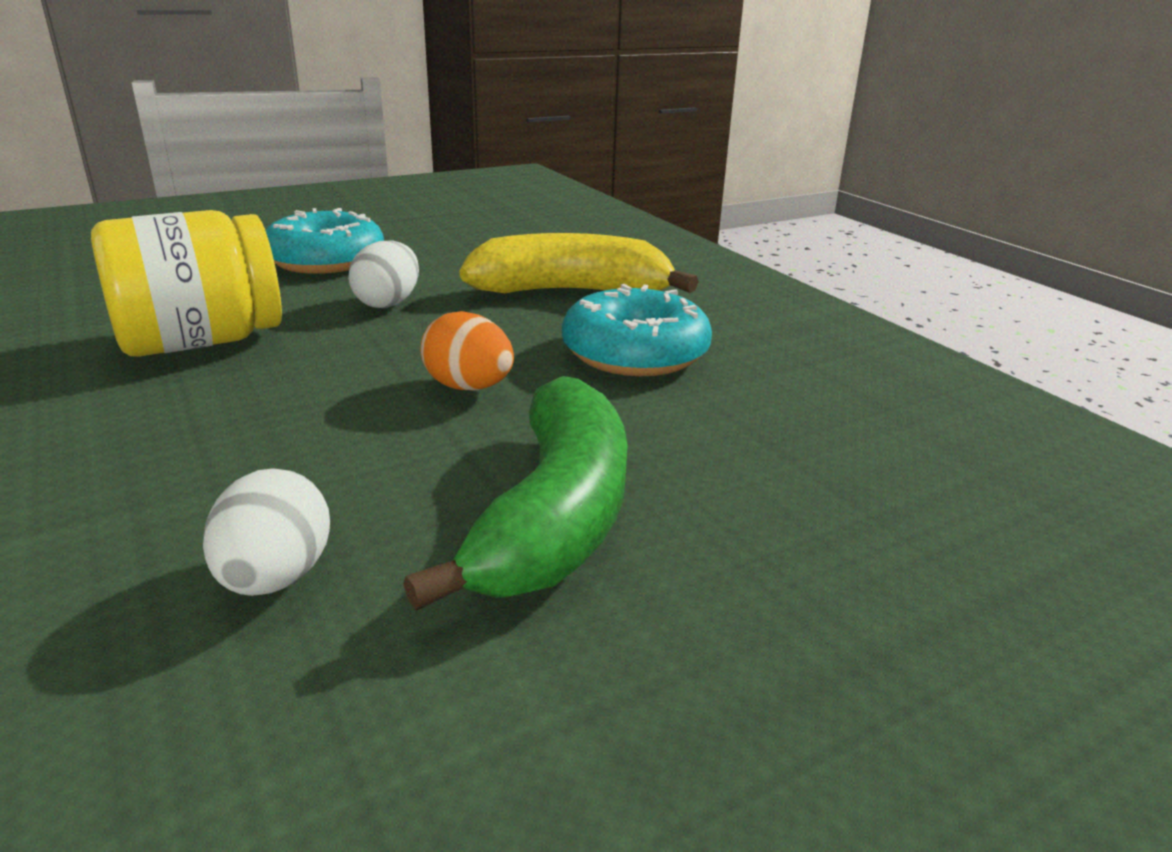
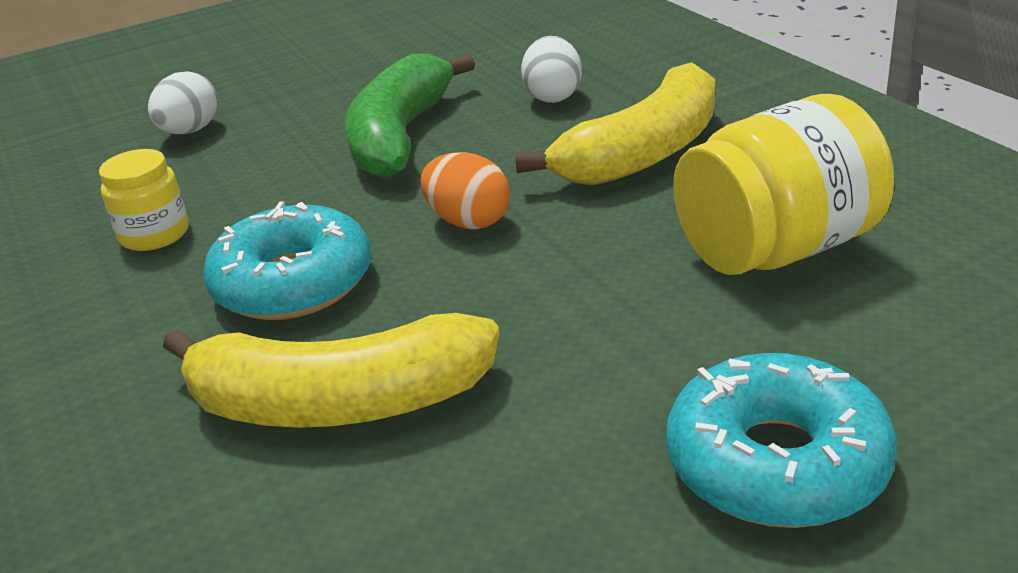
camera: 175 degrees left, 5 degrees up
white egg [348,241,419,308] -> white egg moved to [148,71,218,134]
none -> yellow jar [99,149,189,251]
none -> yellow banana [515,62,715,185]

